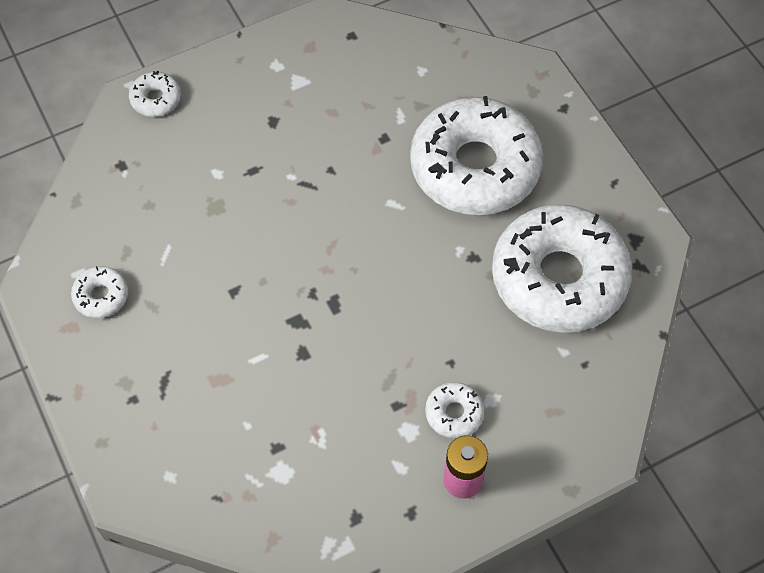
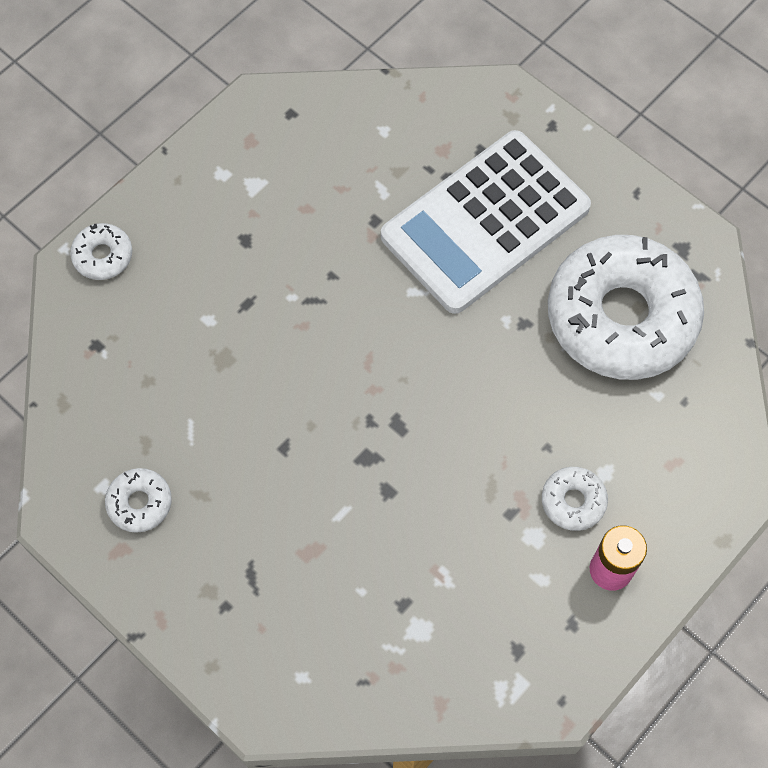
camera: 20 degrees left, 5 degrees up
white donut [410,96,543,215] -> white calculator [381,130,591,314]

